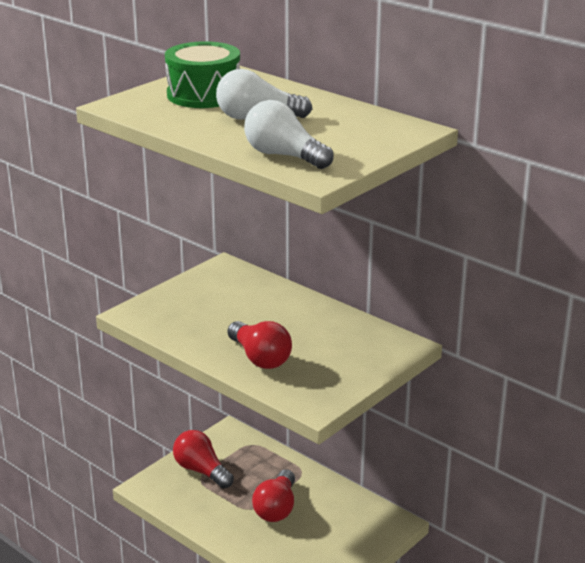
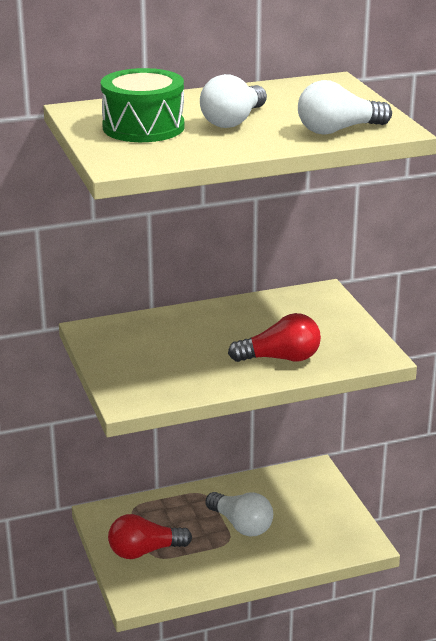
camera: 60 degrees left, 0 degrees up
red light bulb [252,470,295,522] -> white light bulb [206,492,273,536]

